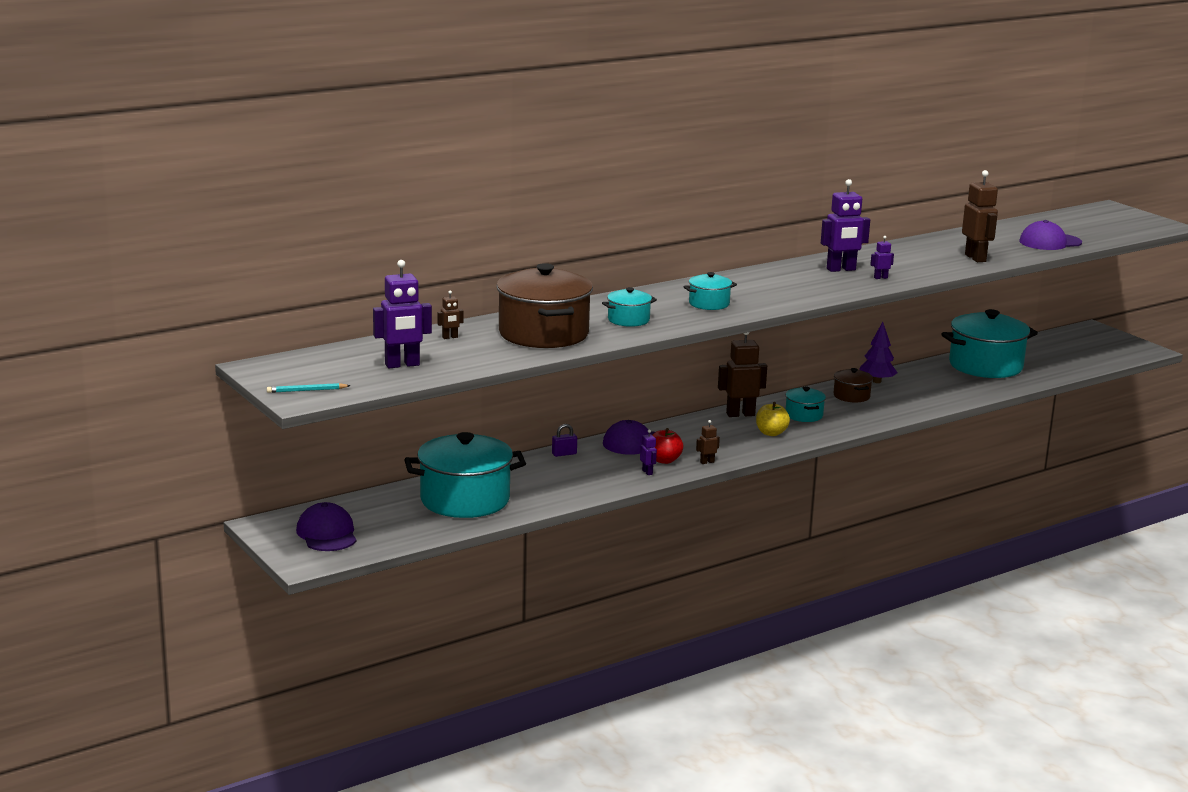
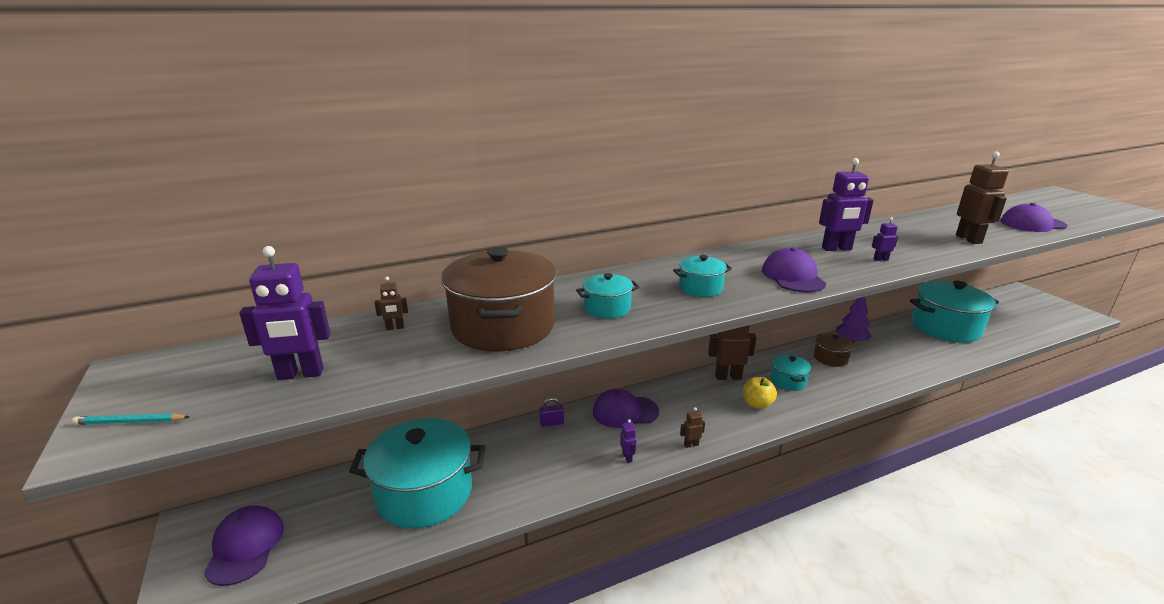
camera: 10 degrees right, 5 degrees up
red apple [653,428,683,464] -> none
none -> purple cap [762,248,827,292]

